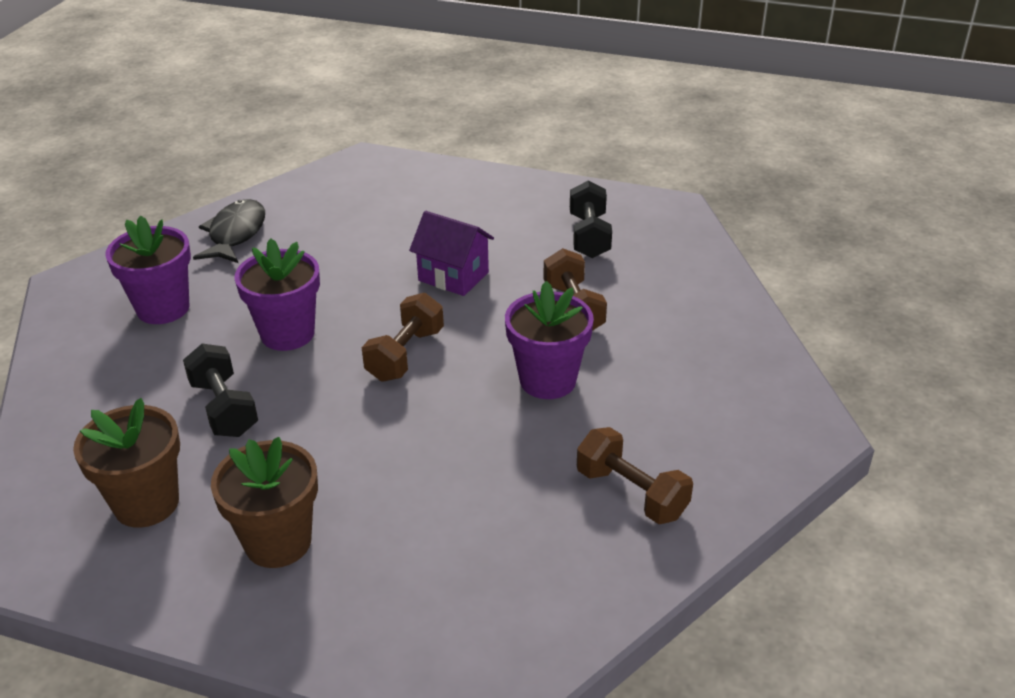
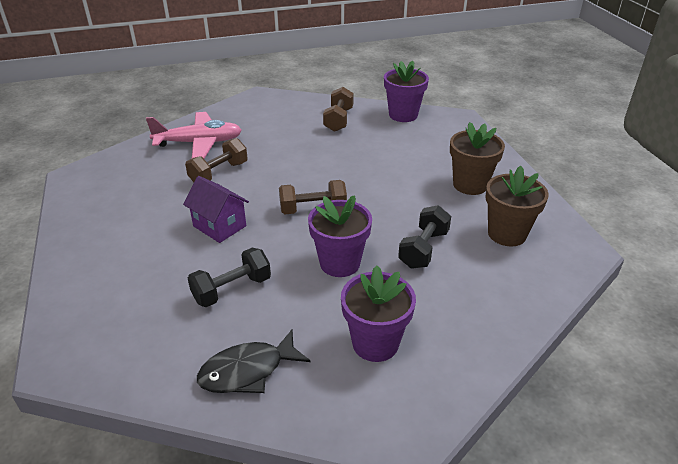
camera: 125 degrees left, 0 degrees up
purple house [409,211,494,296] -> purple house turned 45 degrees counterclockwise [183,176,249,243]
purple flower pot [505,281,594,399] -> purple flower pot moved to [384,61,429,122]
black dumbbell [570,181,612,258] -> black dumbbell moved to [188,248,271,307]
none -> pink plane [146,112,242,159]

